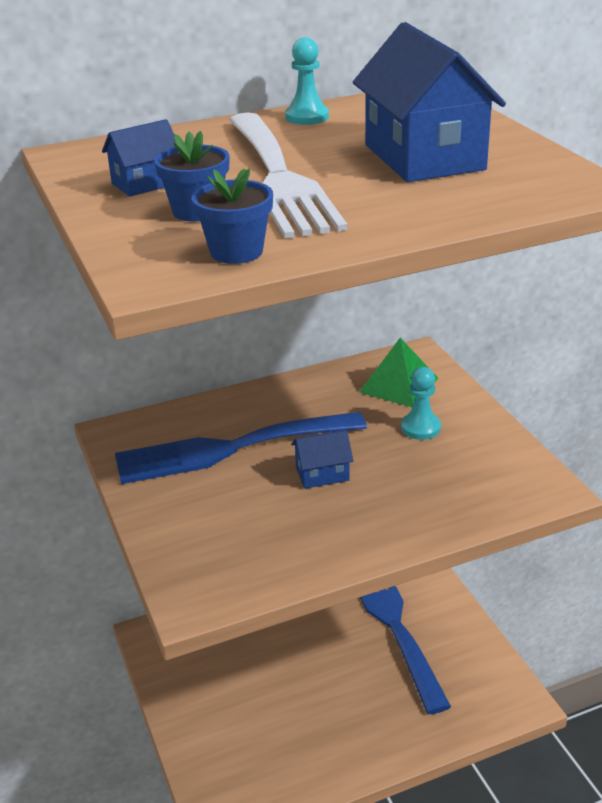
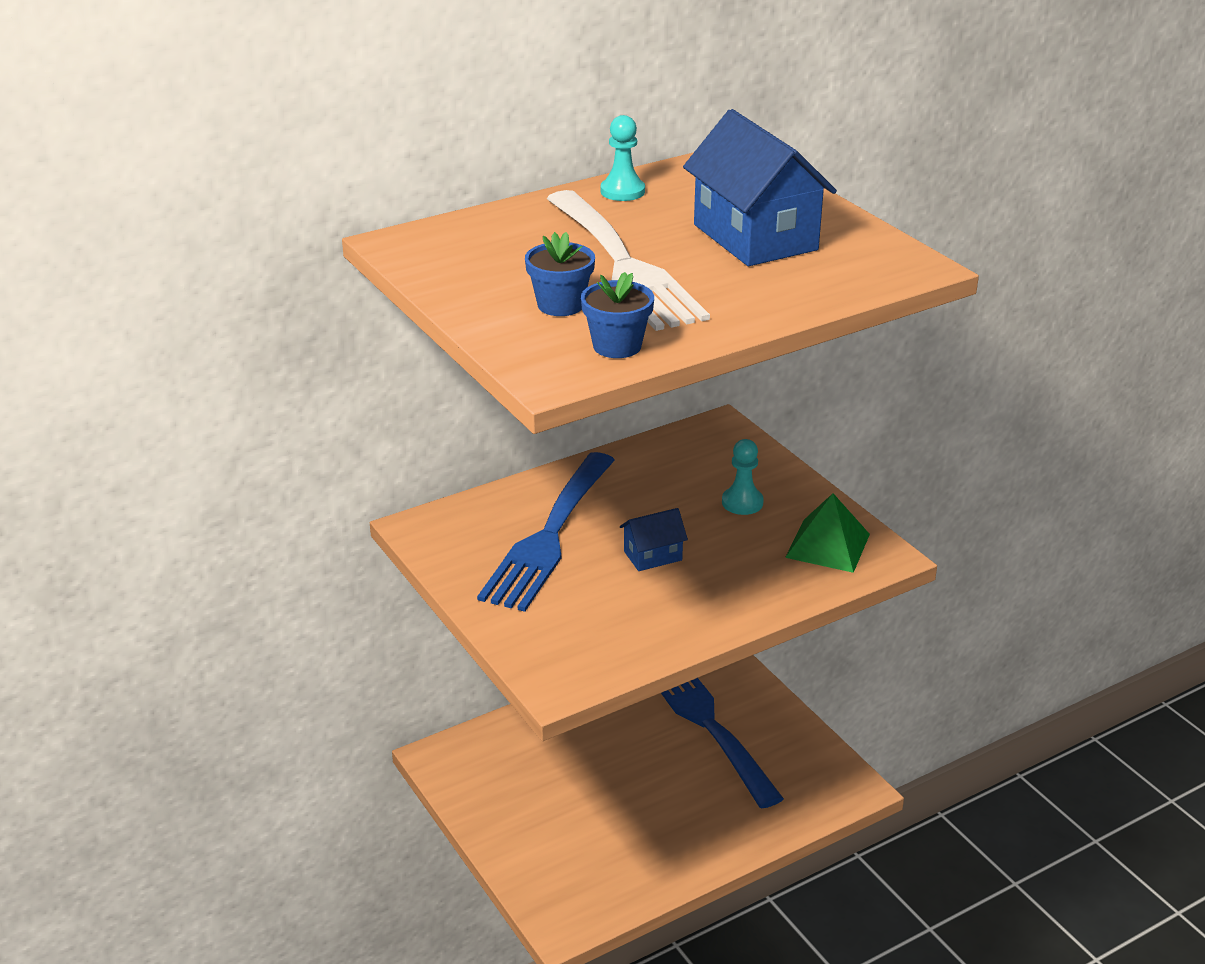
camera: 10 degrees left, 0 degrees up
blue house [102,119,175,197] -> none
blue fork [115,412,367,484] -> blue fork turned 45 degrees counterclockwise [477,452,615,612]
green pyramid [359,338,438,408] -> green pyramid moved to [785,493,870,573]

